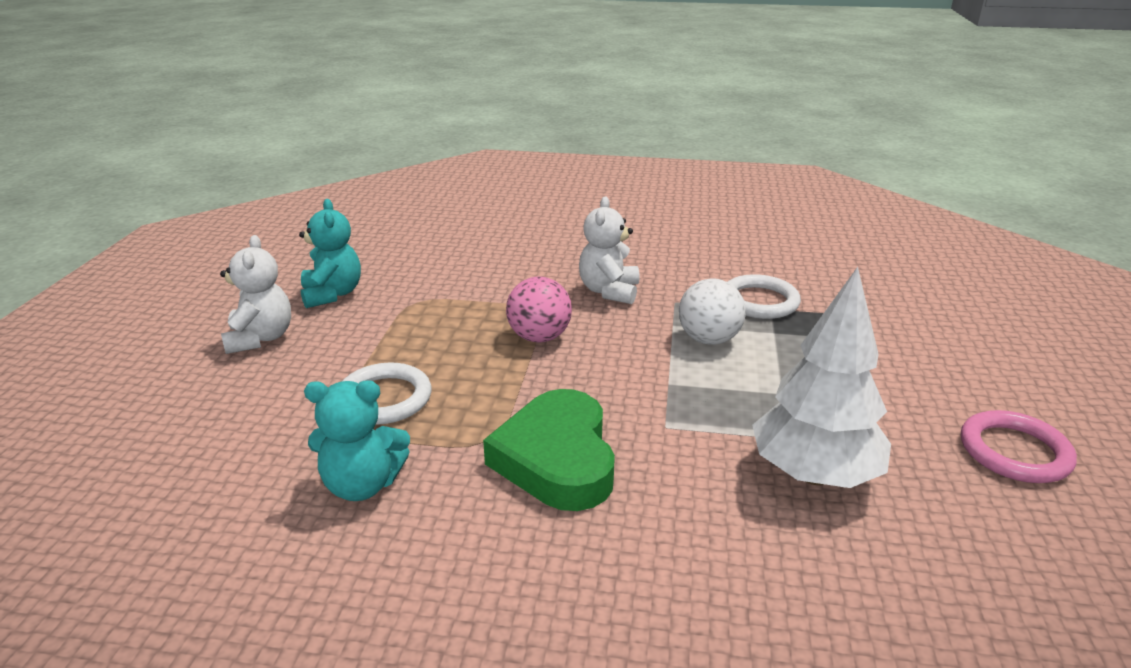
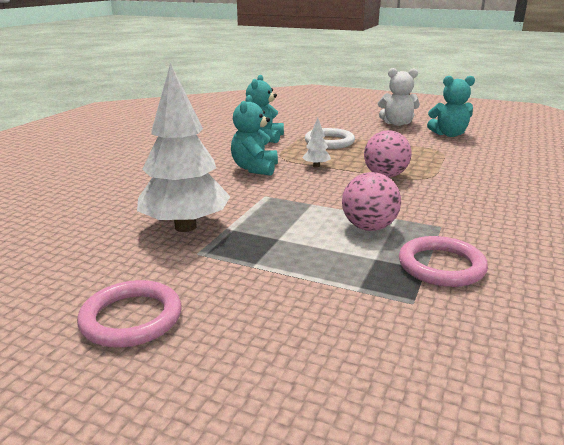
camera: 105 degrees right, 5 degrees down
green heart [483,389,615,511] -> turquoise teddy bear [231,95,278,176]
white teddy bear [579,197,639,304] -> none
white ball [679,278,746,345] -> pink ball [342,172,401,231]
white ring [727,274,801,319] -> pink ring [399,236,488,287]
none -> white tree [302,118,331,168]

